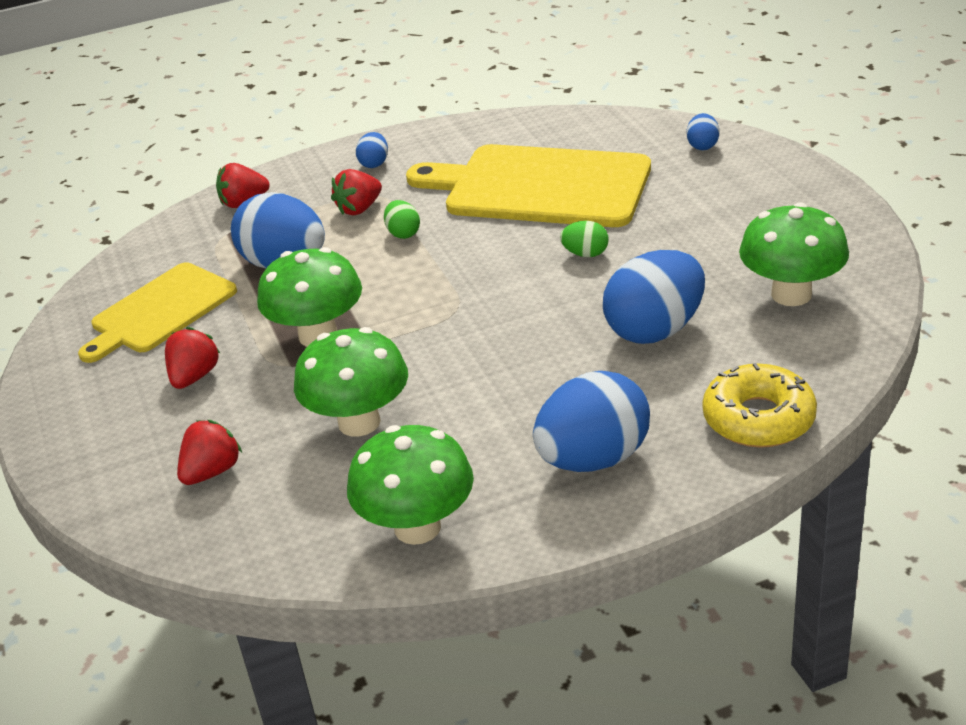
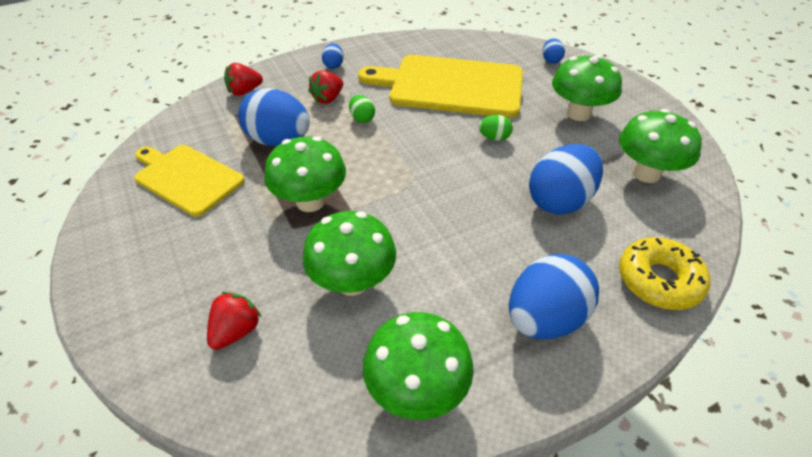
camera: 10 degrees left, 10 degrees up
yellow cutting board [78,262,237,363] -> yellow cutting board turned 90 degrees clockwise [134,145,245,217]
red strawberry [165,327,220,389] -> none
none -> green mushroom [552,55,622,121]

